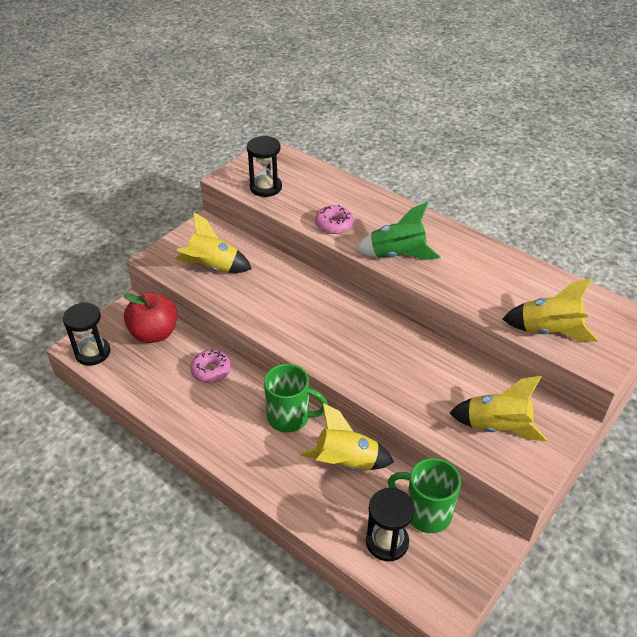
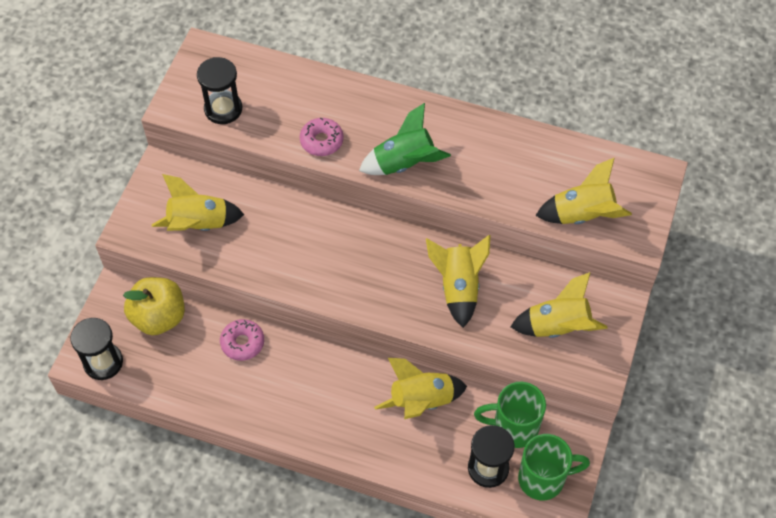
camera: 20 degrees left, 15 degrees up
red apple [123,292,177,343] -> yellow apple [123,277,185,335]
green mug [264,364,328,433] -> green mug moved to [518,434,590,500]
none -> yellow rocket [426,235,491,328]

